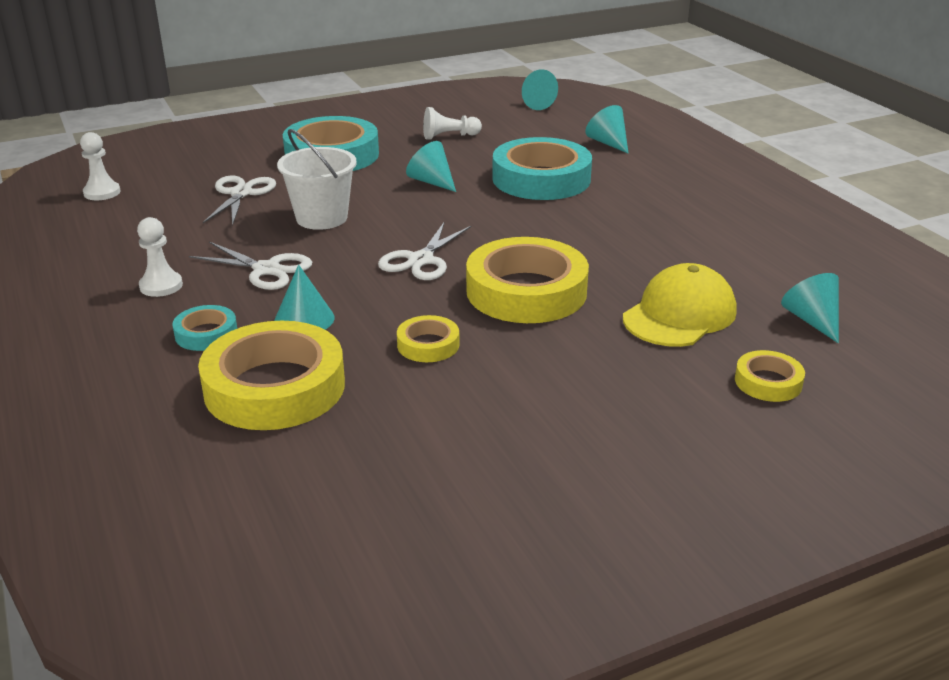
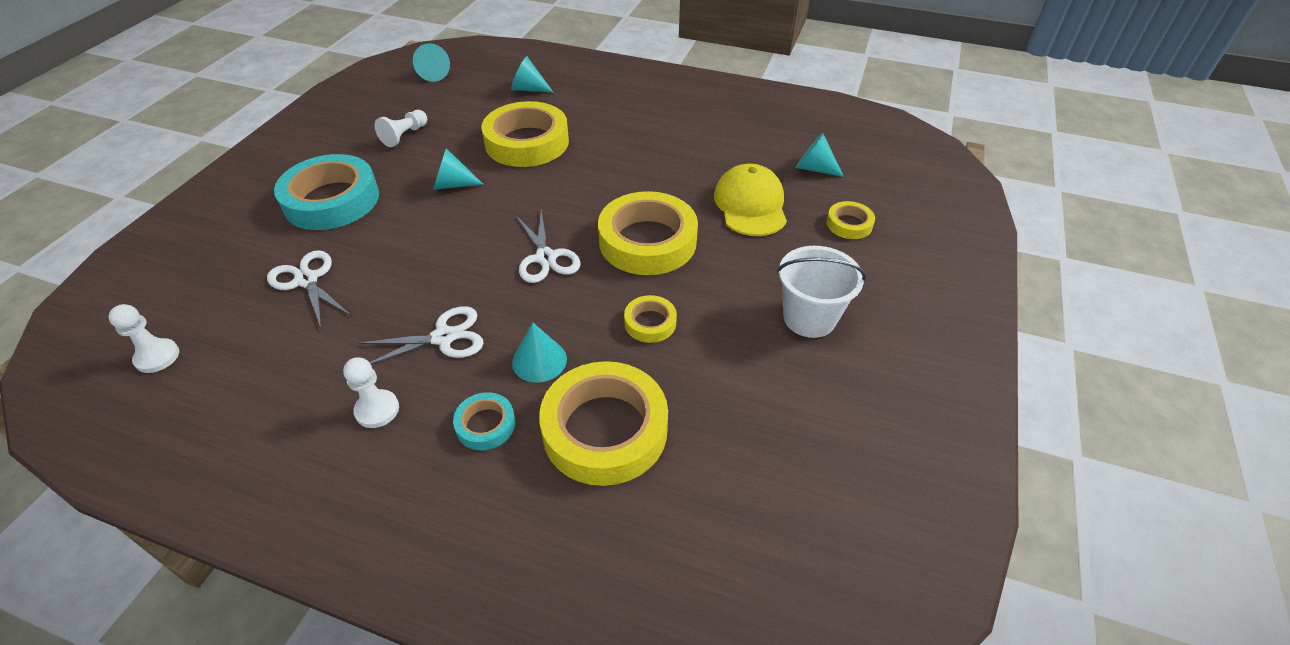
camera: 45 degrees left, 15 degrees up
white bucket [277,129,357,230] -> white bucket moved to [777,246,866,338]
turquoise tape [492,137,592,200] -> yellow tape [481,101,569,167]

